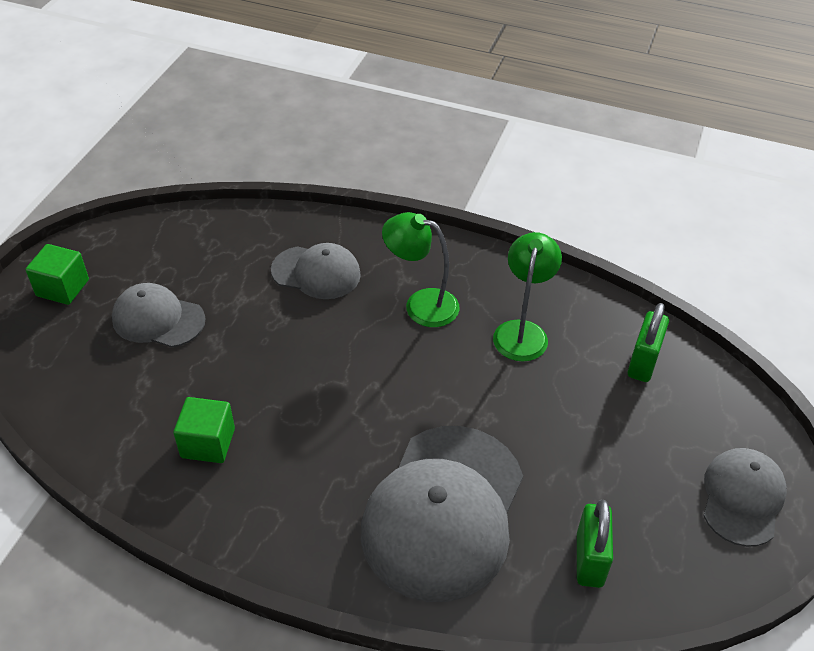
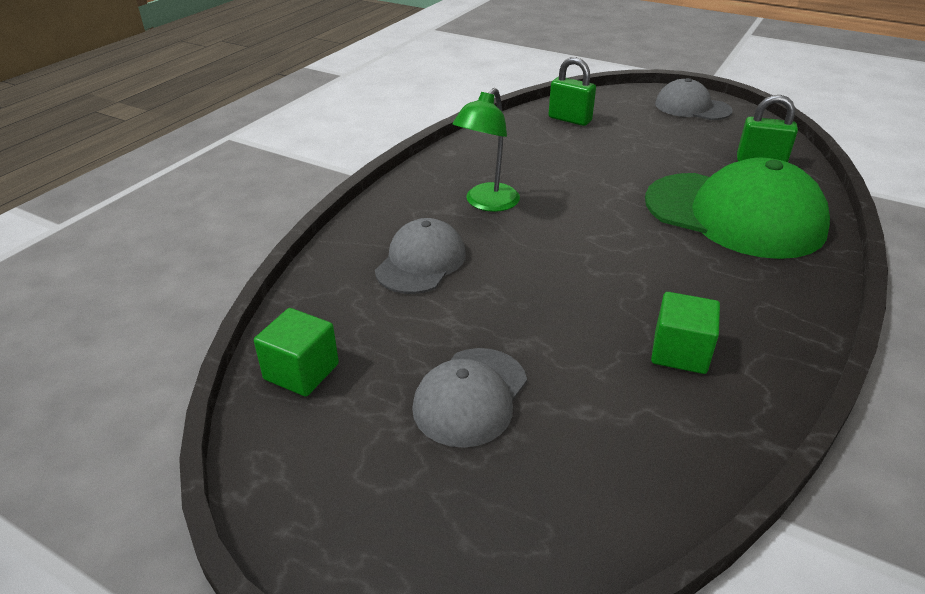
camera: 80 degrees left, 10 degrees down
green cube [25,244,89,305] -> green cube moved to [254,308,339,397]
grey cap [361,426,523,602] -> green cap [645,158,830,259]
green lamp [493,232,562,361] -> none

